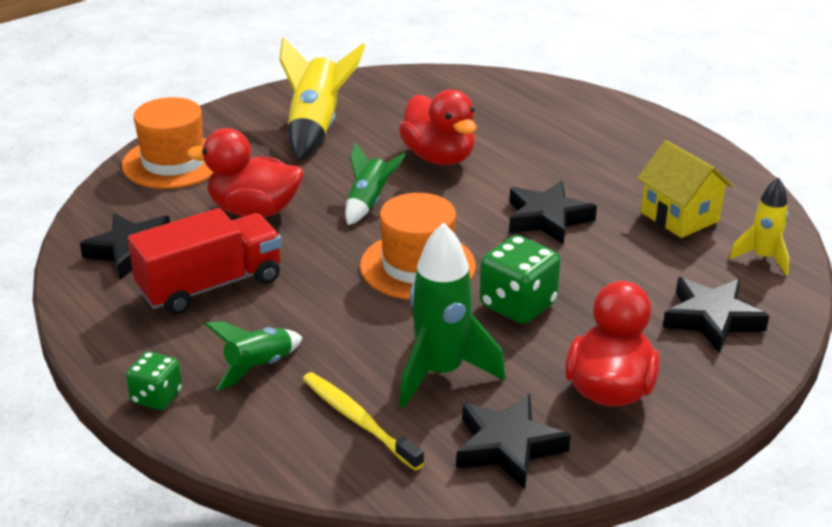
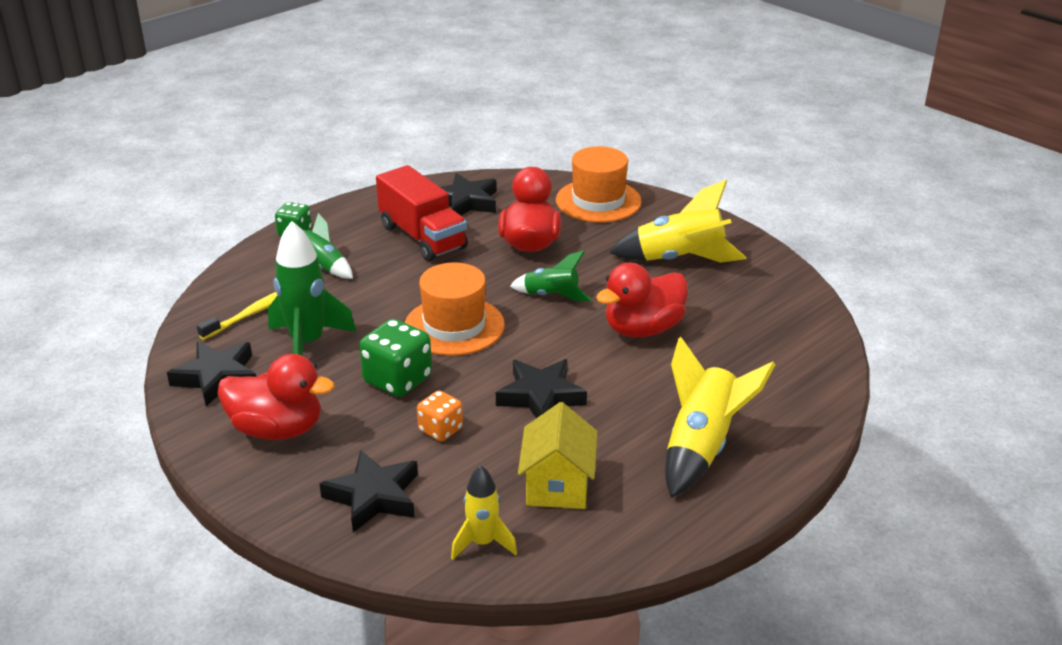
camera: 85 degrees right, 0 degrees up
yellow house [637,140,733,238] -> yellow house turned 45 degrees counterclockwise [518,402,598,509]
none -> orange dice [417,390,463,442]
none -> yellow rocket [665,336,776,498]

